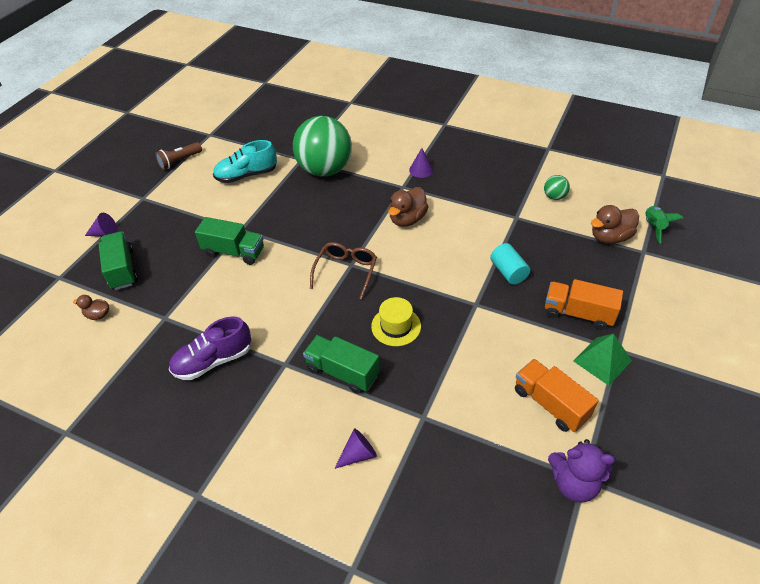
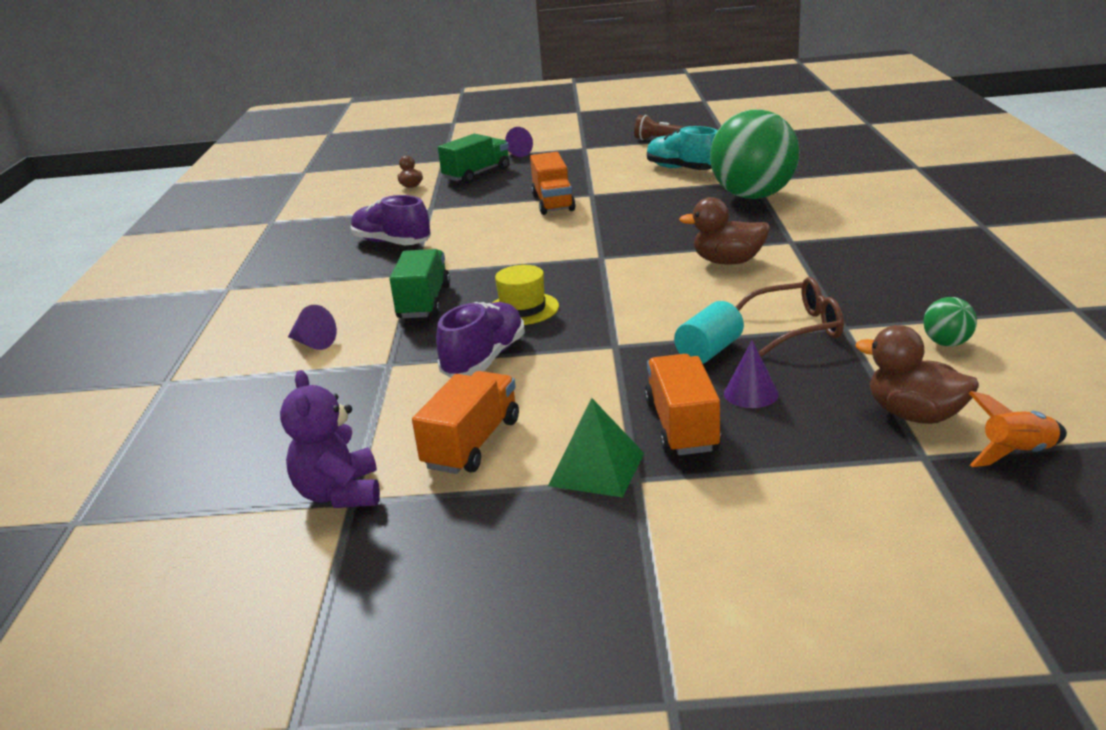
camera: 65 degrees right, 20 degrees down
green truck [195,217,264,265] -> orange truck [530,152,576,215]
brown glasses [310,242,377,299] -> brown glasses moved to [736,277,844,356]
purple cone [409,148,433,178] -> purple cone moved to [724,340,779,408]
green rocket [646,206,683,244] -> orange rocket [969,391,1067,467]
none -> purple shoe [436,302,525,378]

